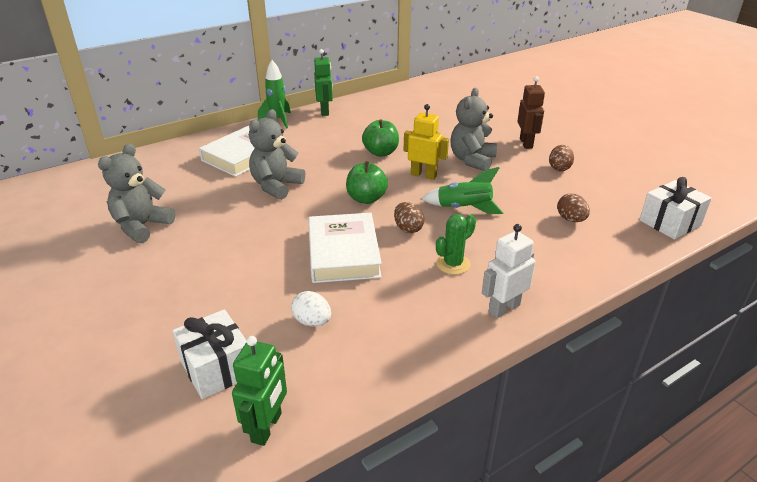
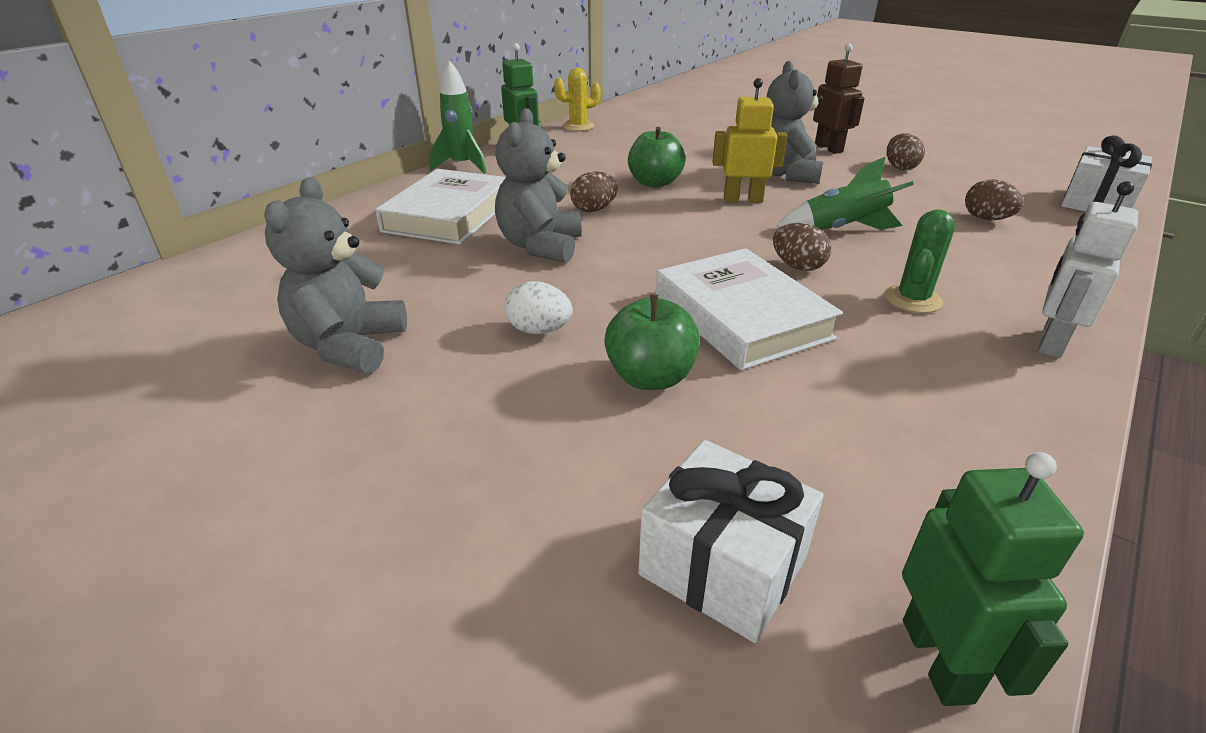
camera: 20 degrees left, 0 degrees up
white egg [291,291,331,327] -> white egg moved to [505,281,573,334]
green apple [346,161,388,204] -> green apple moved to [604,294,700,390]
none -> yellow cactus [554,68,601,131]
none -> brown egg [570,171,618,212]

